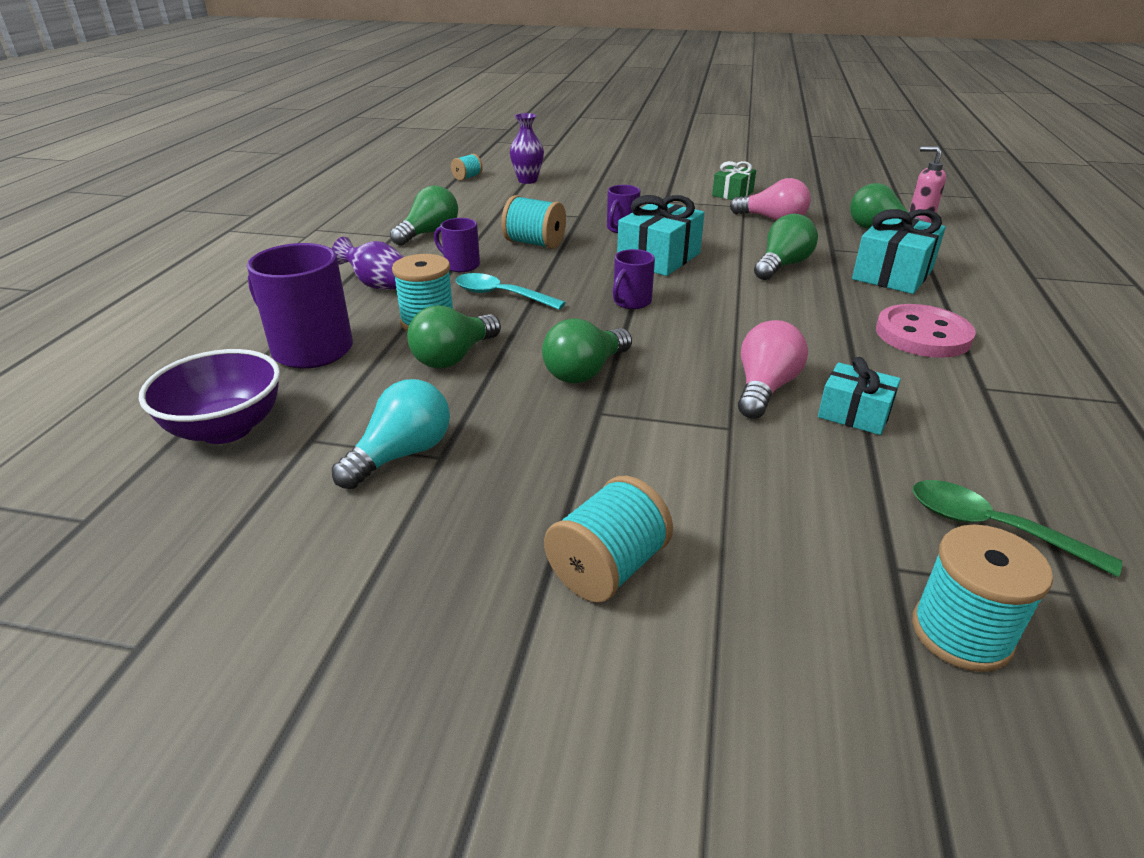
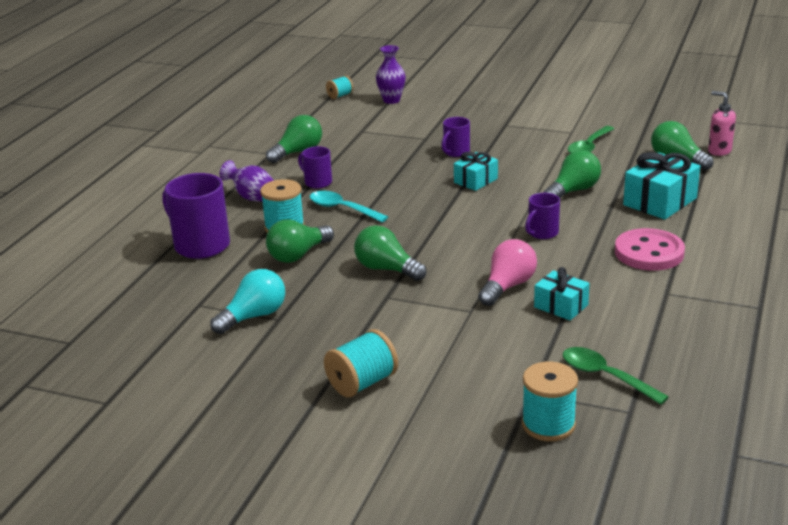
camera: 10 degrees right, 5 degrees down
purple bowl [139,349,280,444] -> none
turquoise spool [501,195,566,249] -> none
green light bulb [542,318,632,383] -> green light bulb turned 75 degrees clockwise [354,225,427,281]
purple mug [613,249,655,309] -> purple mug moved to [525,193,560,239]
turquoise gift [617,195,704,276] -> turquoise gift [454,152,498,191], size x0.62
green gift [712,161,756,200] -> none
pink light bulb [730,178,811,221] -> green spoon [568,126,614,153]

